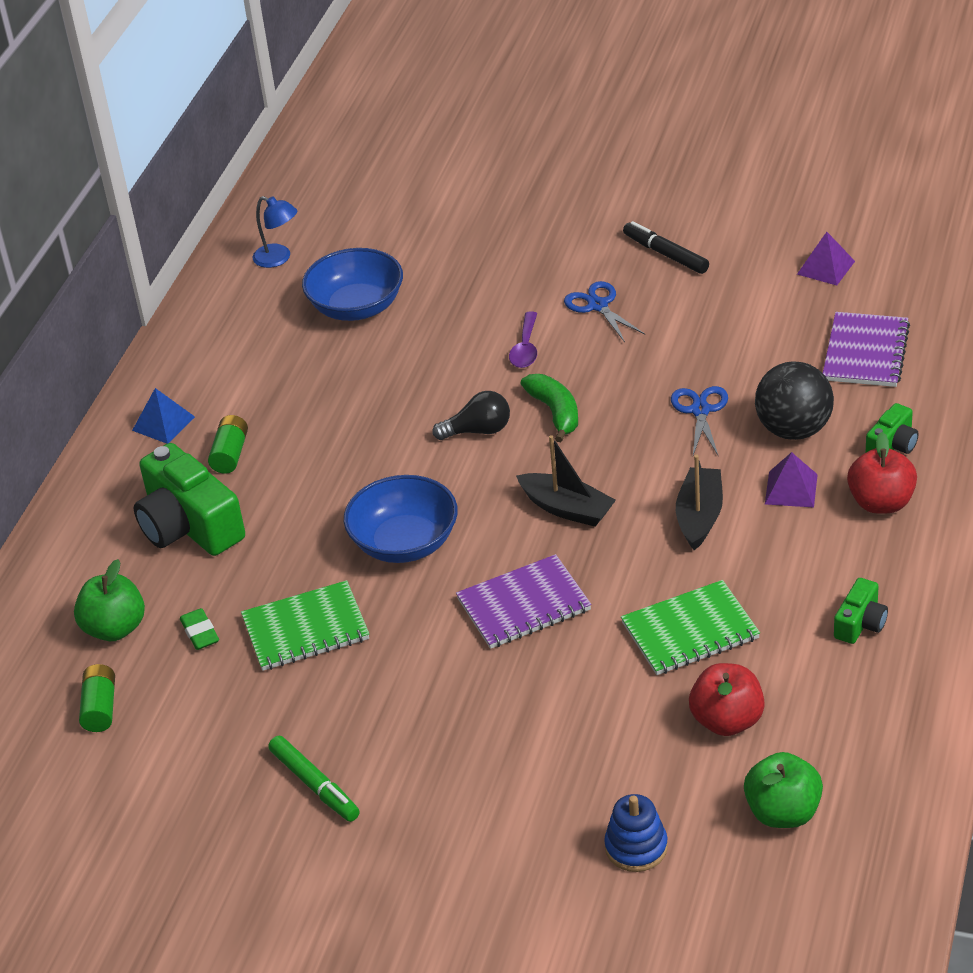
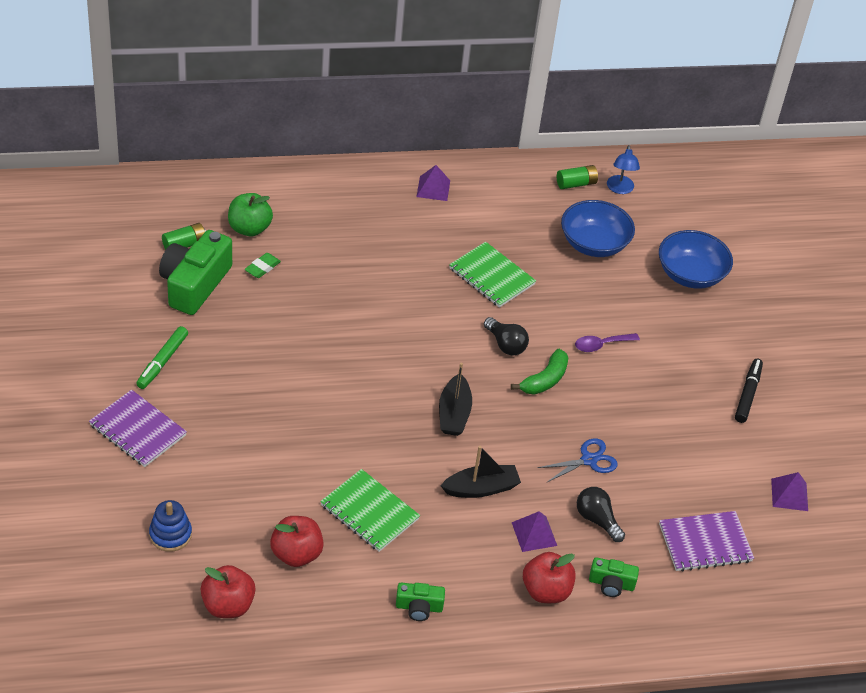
camera: 55 degrees right, 5 degrees up
blue pyramid [132,388,195,444] -> purple pyramid [416,165,450,201]
green camera [134,443,245,556] -> green camera moved to [159,230,232,315]
green battery [208,415,248,474] -> green battery moved to [557,165,598,189]
green notebook [241,580,369,671] -> green notebook moved to [449,242,536,308]
blue bowl [344,475,458,563] -> blue bowl moved to [659,230,733,289]
purple notebook [456,554,591,649] -> purple notebook moved to [89,390,187,467]
blue scissors [564,281,645,342] -> none
green apple [744,752,823,828] -> red apple [200,565,256,618]
black ball [755,361,834,440] -> black light bulb [577,487,625,542]

